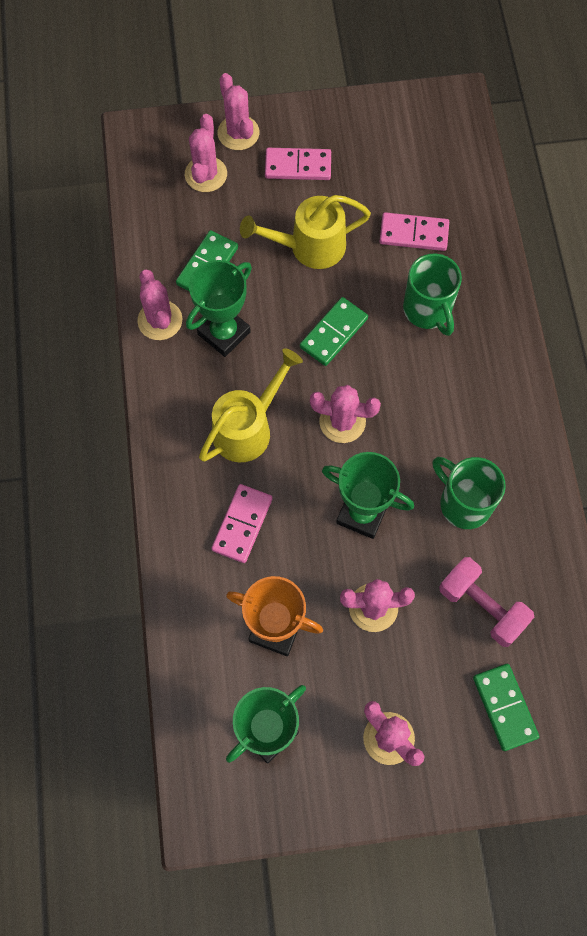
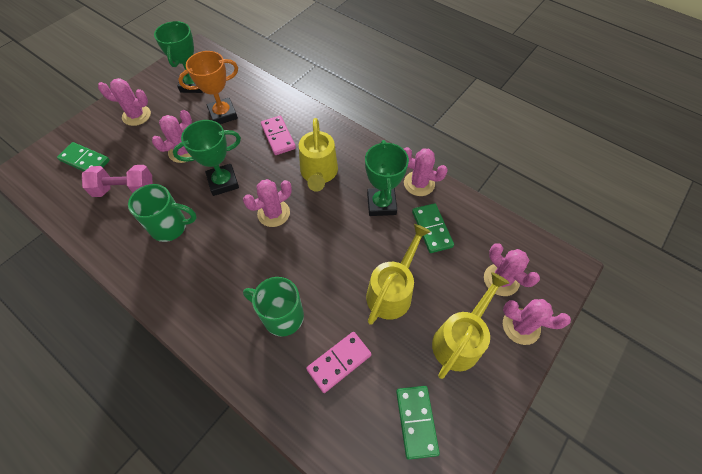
camera: 135 degrees right, 10 degrees down
pink domino [265,148,331,180] -> yellow watering can [432,272,509,379]
green domino [300,297,368,366] -> green domino moved to [396,386,440,460]

